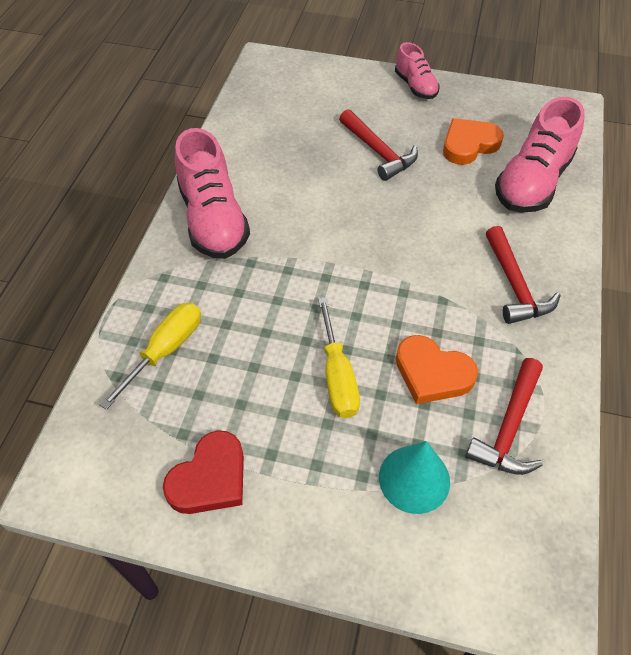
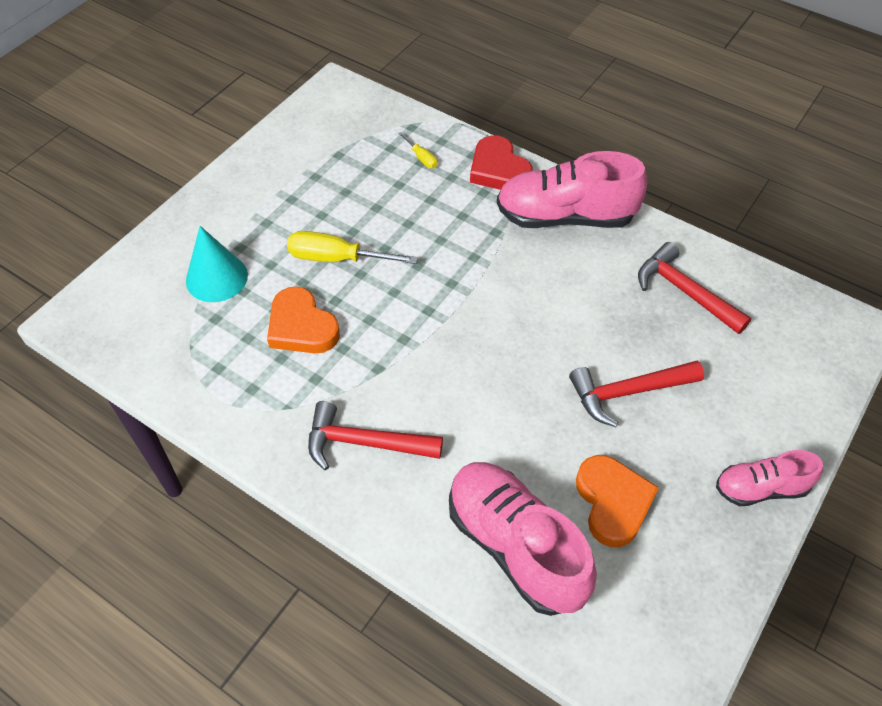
camera: 110 degrees right, 0 degrees up
yellow screwdriver [100,303,201,410] -> yellow screwdriver [398,132,437,168], size x0.50
red heart [163,430,244,514] -> red heart moved to [470,135,533,190]
orange heart [396,335,478,404] -> orange heart turned 90 degrees counterclockwise [267,286,340,353]
red hammer [465,358,543,475] -> red hammer moved to [638,242,751,334]

